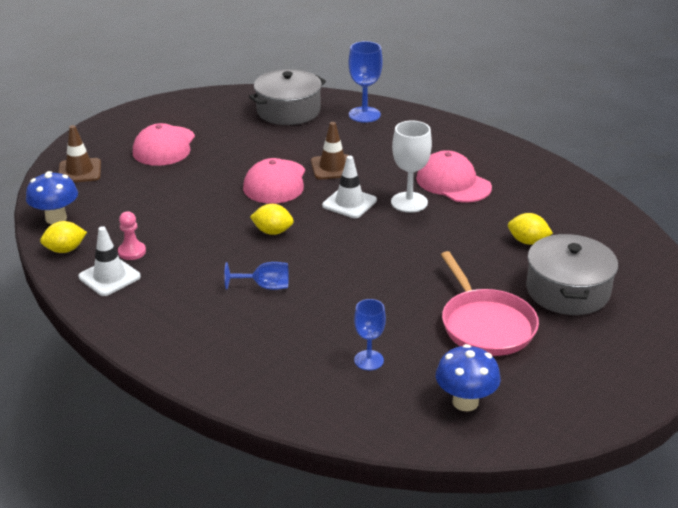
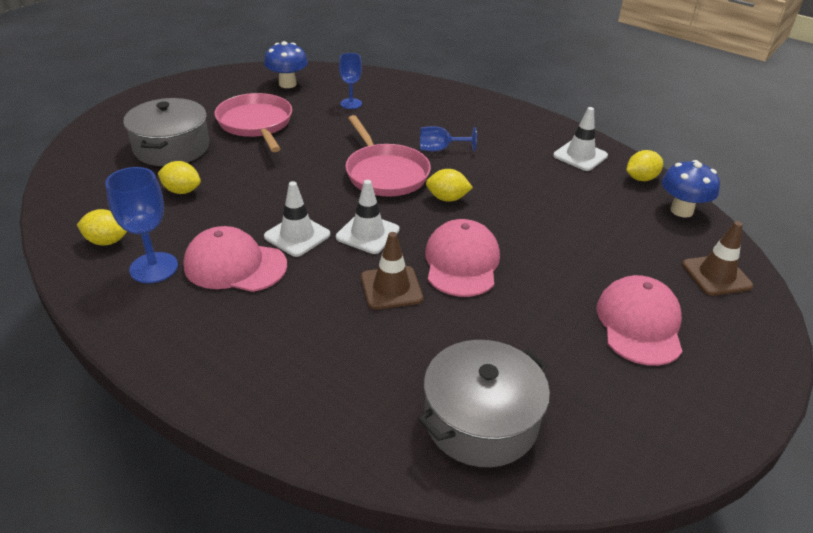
camera: 175 degrees right, 5 degrees up
pink pawn [118,211,146,260] -> none
blue goblet [348,41,383,123] -> blue goblet moved to [105,167,178,283]
white goblet [391,121,432,213] -> white traffic cone [264,181,330,257]
pink cap [416,150,492,203] -> pink cap turned 150 degrees clockwise [183,226,287,292]
none -> yellow lemon [77,209,127,245]
none -> pink pan [345,115,431,196]

